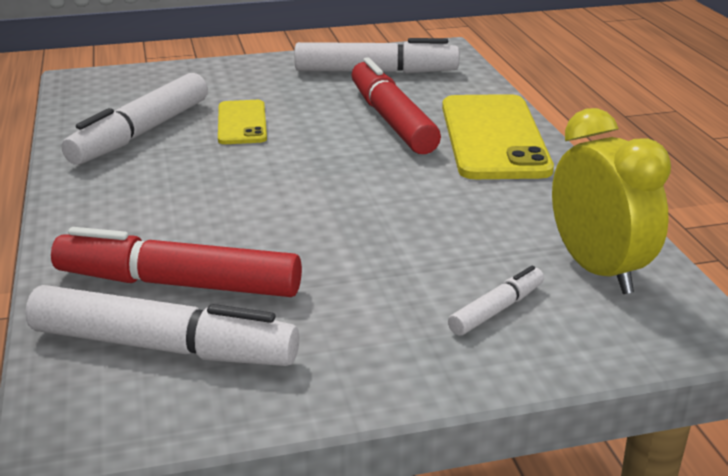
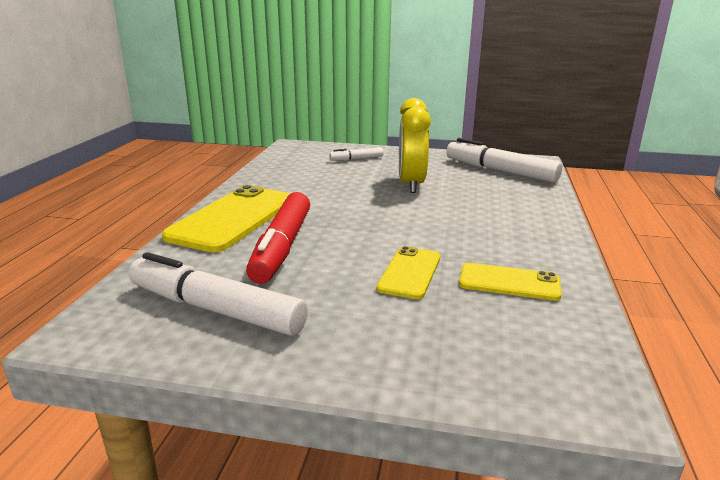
camera: 155 degrees left, 5 degrees down
red marker [51,227,302,297] -> none
white marker [62,73,208,165] -> yellow phone [459,263,562,301]
yellow clock [552,108,671,294] -> yellow clock moved to [399,98,431,193]

